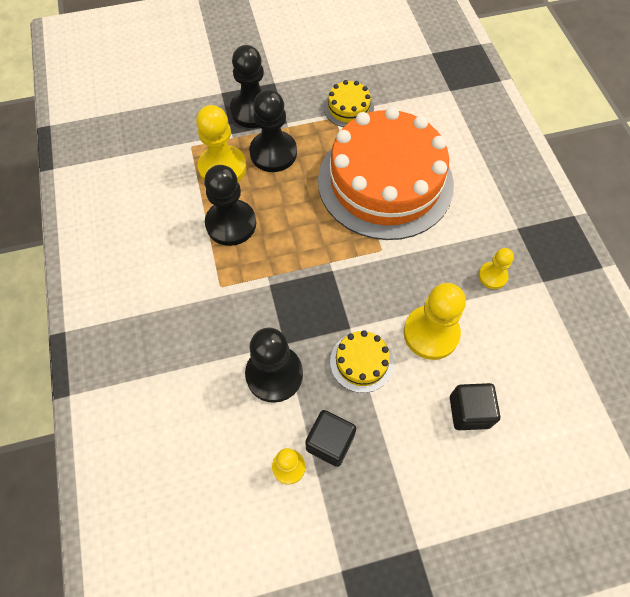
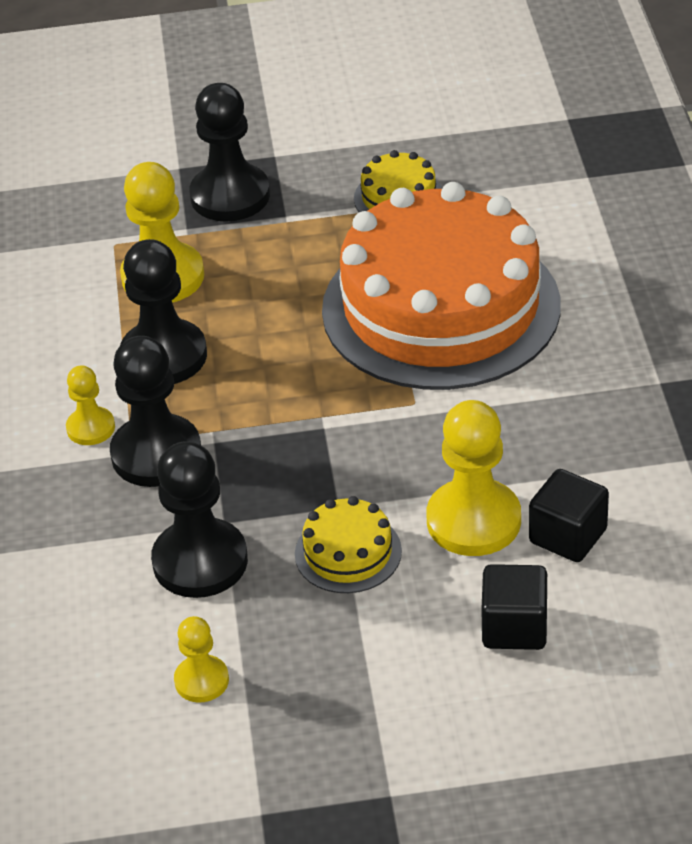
camera: 10 degrees right, 20 degrees down
black pawn [249,89,297,172] -> black pawn moved to [110,336,201,487]
black cube [305,410,356,467] -> black cube moved to [529,469,609,562]
yellow pawn [478,248,514,289] -> yellow pawn moved to [66,365,115,445]

